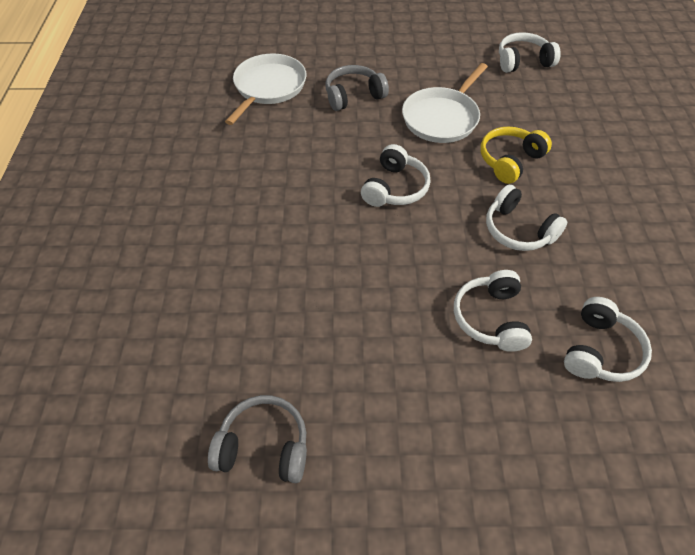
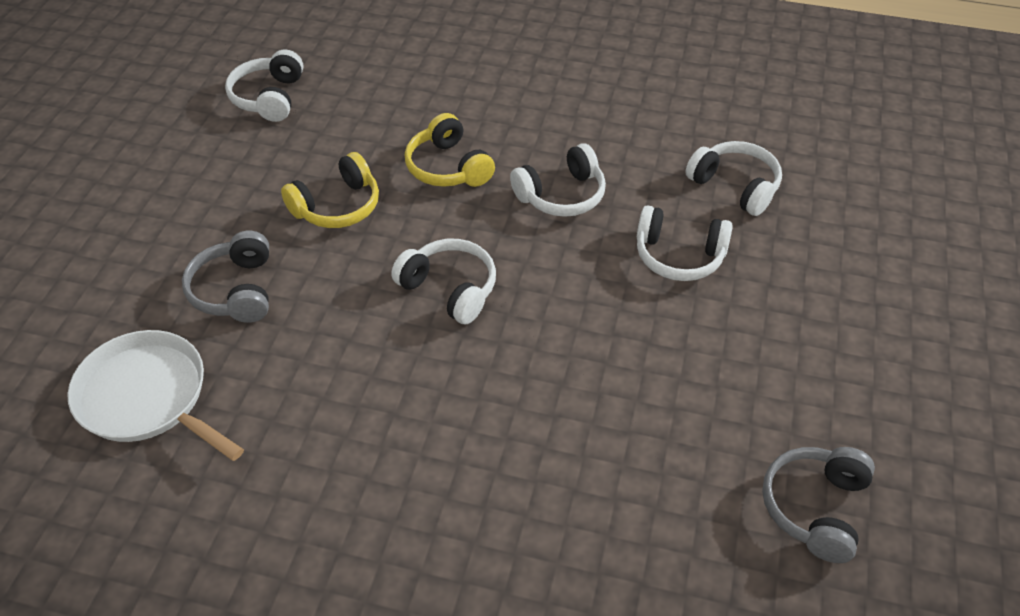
camera: 75 degrees left, 5 degrees down
white pan [402,63,488,143] -> yellow headphones [281,152,379,228]

